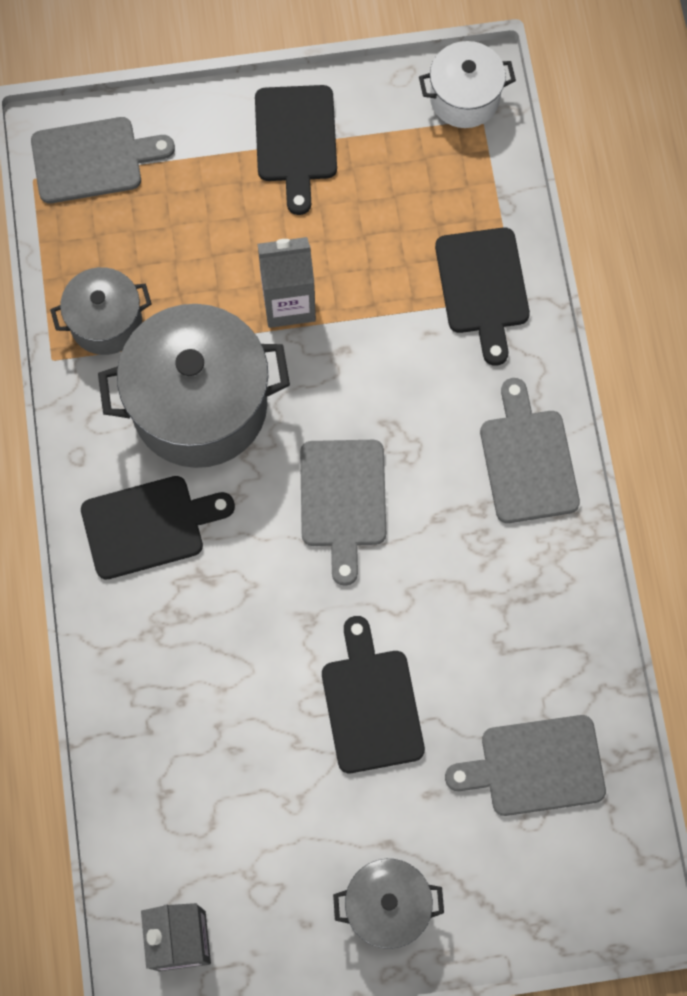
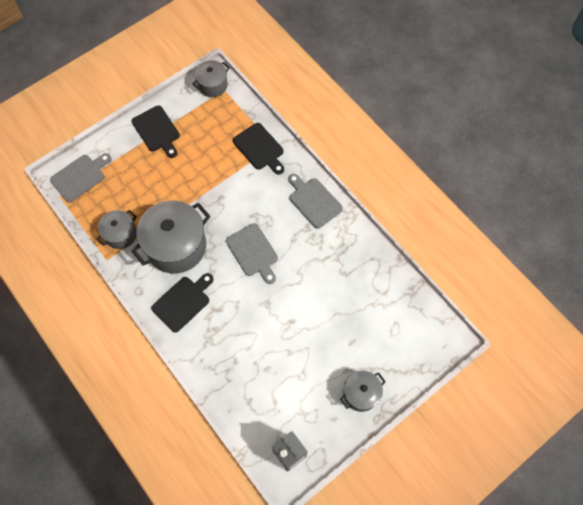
camera: 30 degrees left, 5 degrees down
grey carton [258,237,316,328] -> none
black cutting board [322,616,425,773] -> none
white pot [419,41,516,128] -> grey pot [192,60,229,97]
grey cutting board [445,715,606,816] -> none

